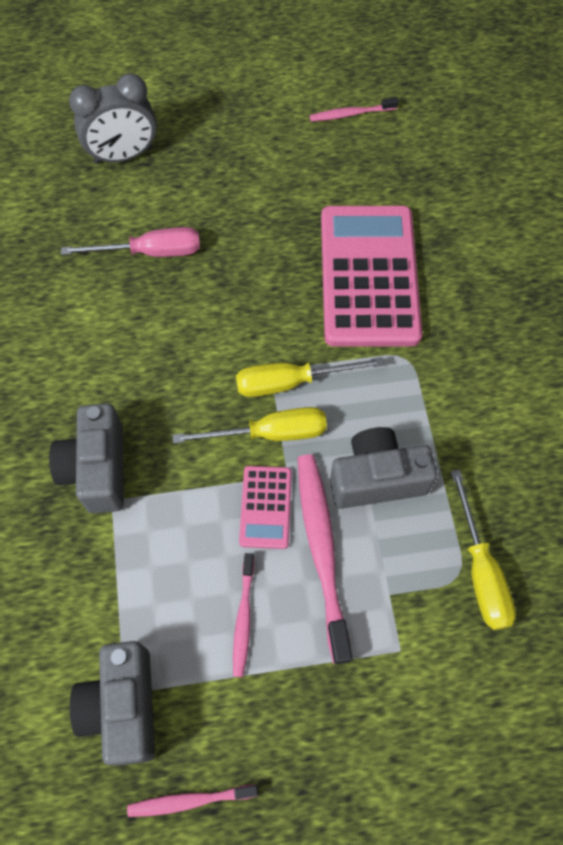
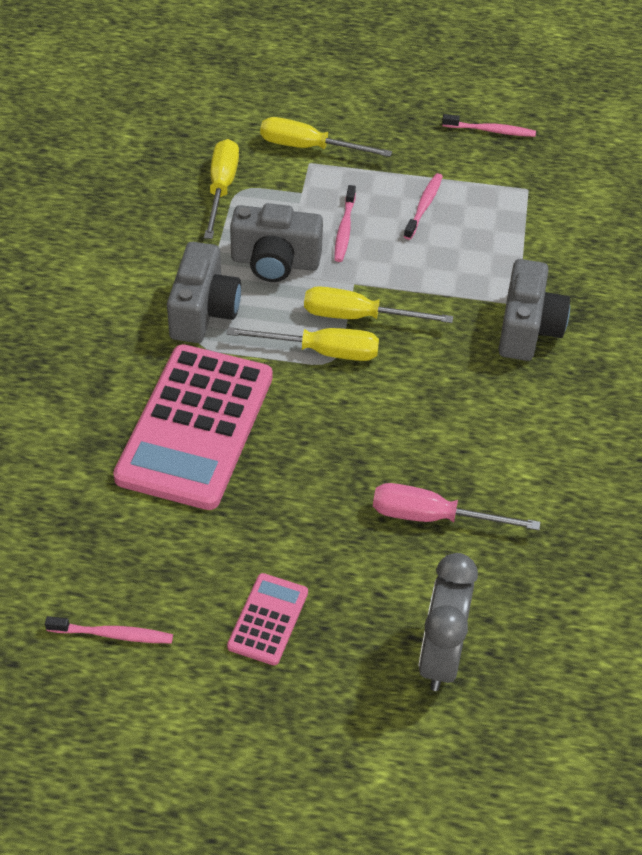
camera: 165 degrees left, 15 degrees down
grey clock [69,73,157,164] -> grey clock turned 75 degrees counterclockwise [418,553,478,691]
grey camera [70,641,155,766] -> grey camera moved to [167,242,241,343]
pink calculator [239,466,292,549] -> pink calculator moved to [227,573,308,665]
pink toothbrush [298,454,352,664] -> pink toothbrush [334,185,356,262], size x0.55
none -> yellow screwdriver [260,117,392,157]

